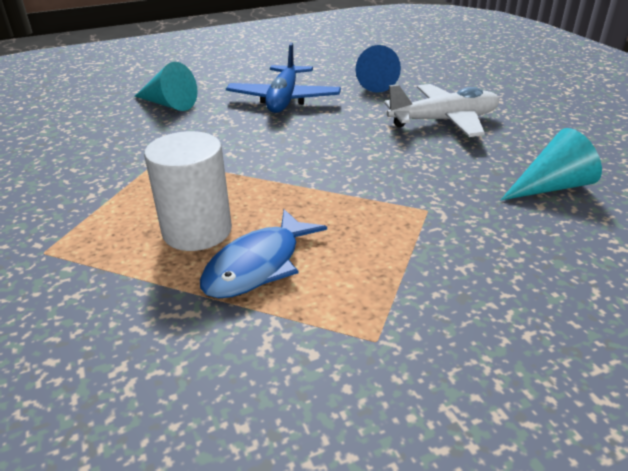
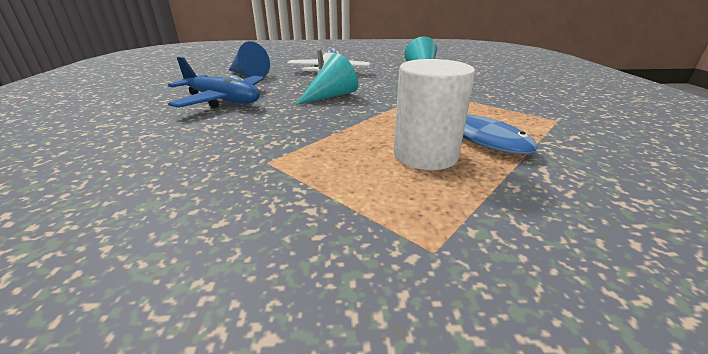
camera: 70 degrees left, 5 degrees down
turquoise cone [135,62,197,111] -> turquoise cone moved to [296,53,358,105]

